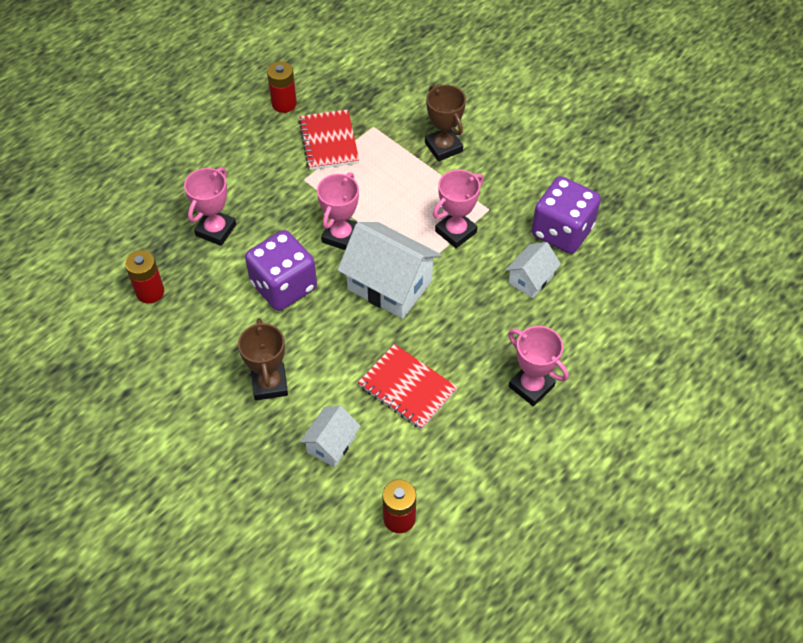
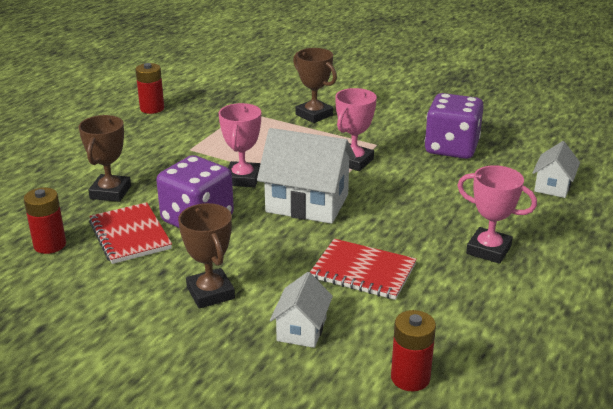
camera: 15 degrees left, 25 degrees down
pink trophy [184,167,236,246] -> brown trophy [79,115,131,202]
red notebook [299,109,359,170] -> red notebook moved to [89,202,172,264]
white house [505,242,561,299] -> white house moved to [533,141,580,198]

